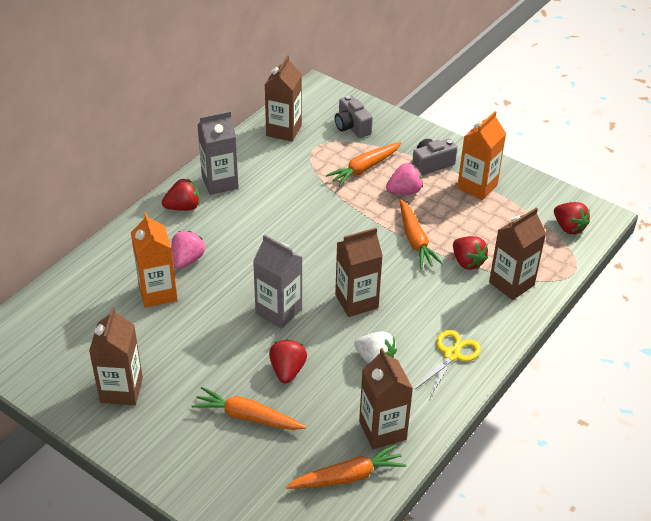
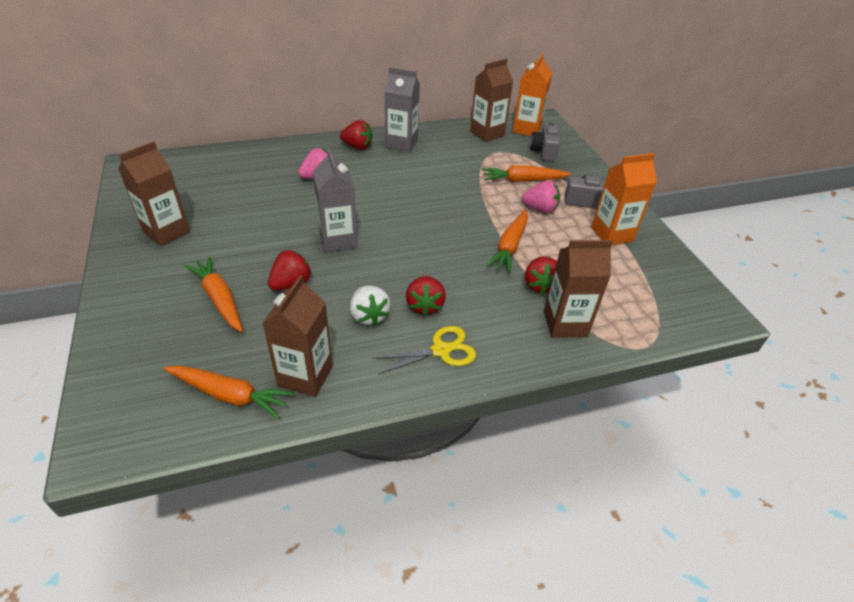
camera: 35 degrees right, 0 degrees up
orange carton [131,212,177,308] -> orange carton moved to [512,53,552,136]
brown carton [335,228,383,317] -> none
red strawberry [554,202,590,234] -> red strawberry moved to [406,276,446,316]

